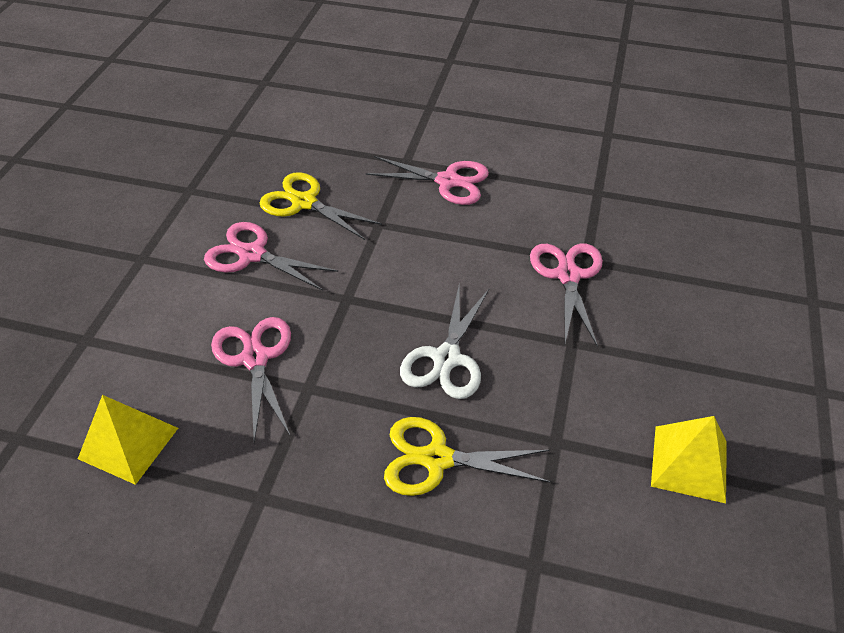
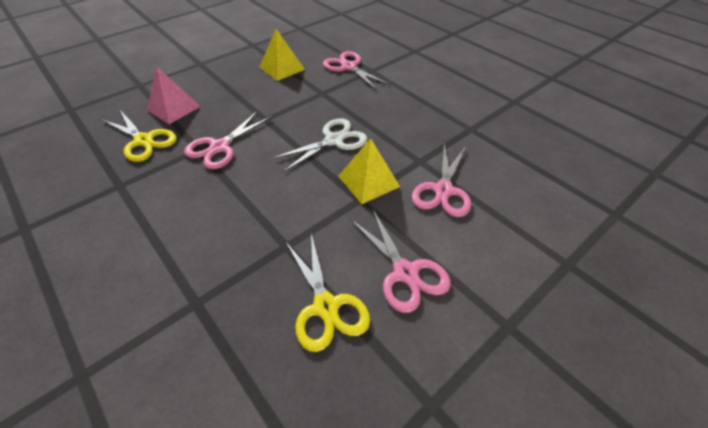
camera: 145 degrees left, 0 degrees up
yellow pyramid [78,395,178,485] -> yellow pyramid moved to [338,138,400,204]
pink scissors [366,156,489,205] -> pink scissors moved to [323,51,391,90]
yellow scissors [384,417,551,496] -> yellow scissors moved to [101,110,177,162]
none -> pink pyramid [147,67,201,124]

